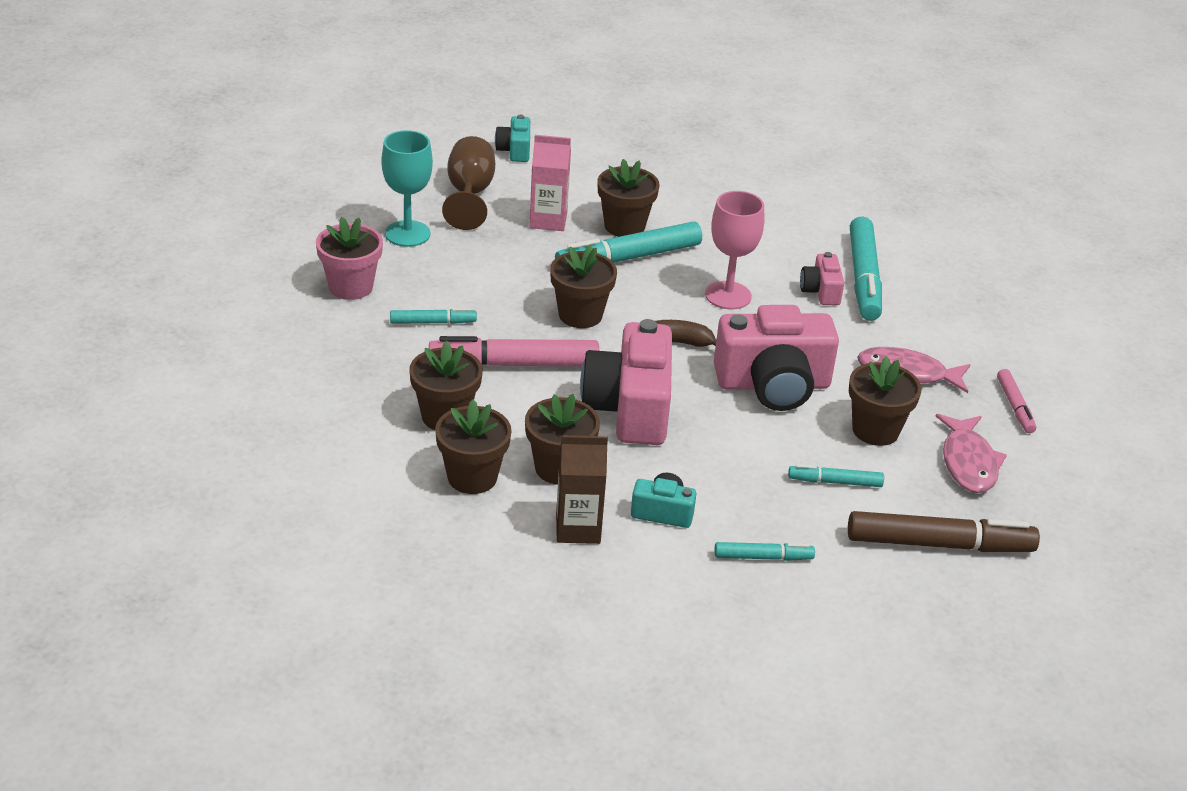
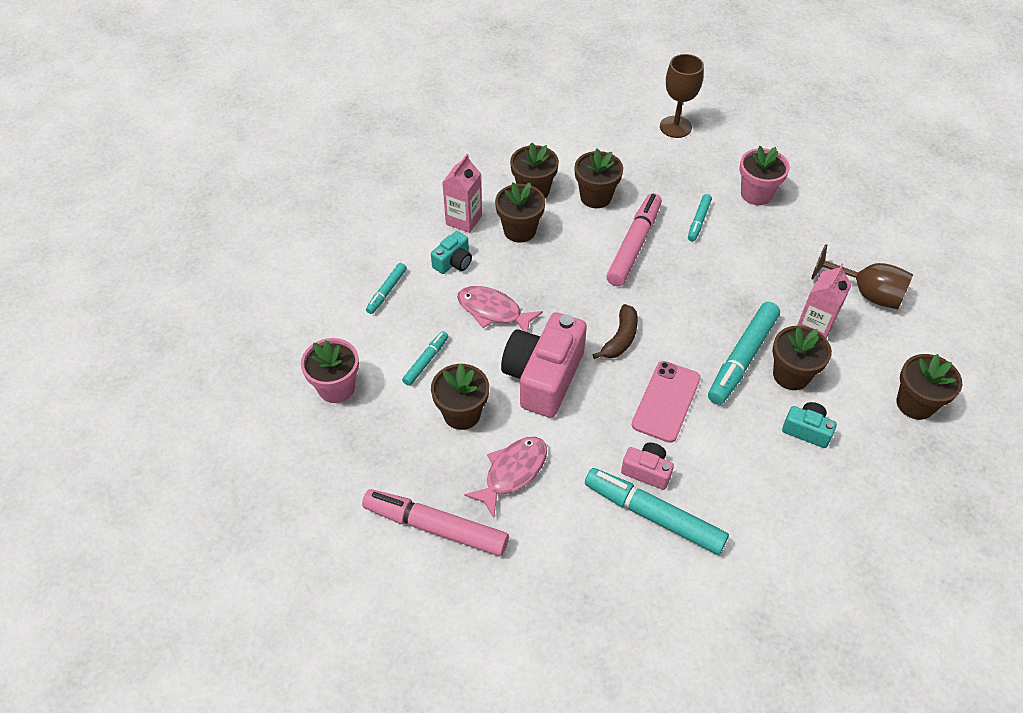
camera: 120 degrees right, 15 degrees up
turquoise goblet [382,130,433,247] -> none
turquoise camera [495,115,530,162] -> turquoise camera moved to [782,402,837,448]
brown flower pot [550,245,617,328] -> brown flower pot moved to [896,354,962,420]
turquoise marker [555,222,702,263] -> turquoise marker turned 150 degrees counterclockwise [708,302,780,405]
brown carton [556,435,608,544] -> pink carton [442,154,482,233]
pink camera [580,319,672,445] -> none
pink goblet [705,191,764,309] -> pink phone [632,361,701,443]
brown marker [848,511,1040,552] -> pink flower pot [301,338,359,403]
pink fish [936,414,1007,493] -> pink fish moved to [457,286,543,332]
pink marker [997,369,1036,433] -> pink marker [362,489,509,556], size x1.91
none -> brown goblet [660,54,704,138]

